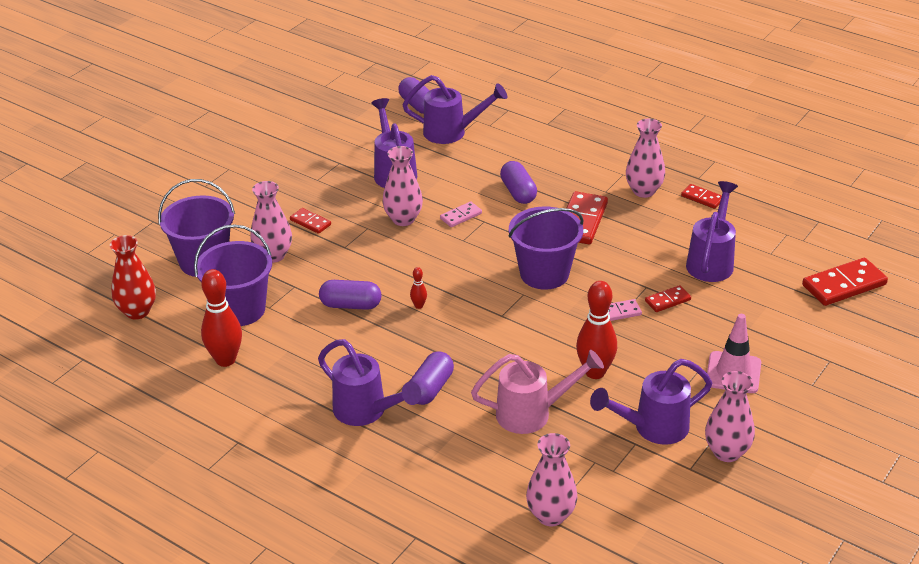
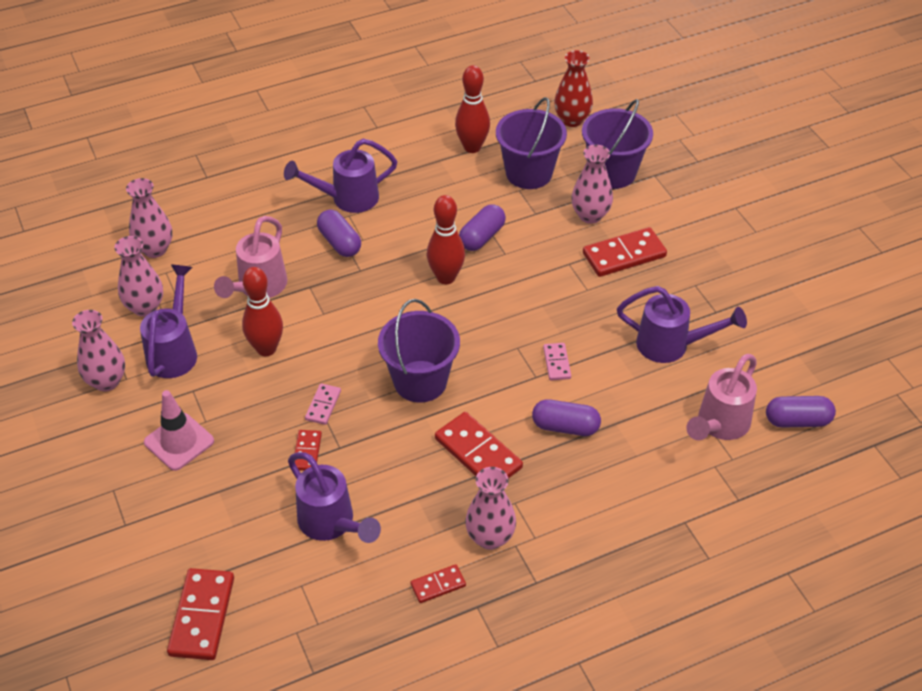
camera: 120 degrees right, 10 degrees up
red domino [290,208,331,234] -> red domino [583,227,667,277], size x1.85
pink vase [383,146,423,226] -> pink vase moved to [114,236,163,317]
purple watering can [403,75,507,144] -> pink watering can [686,354,757,440]
red bowling pin [410,267,427,309] -> red bowling pin [427,195,465,284], size x2.25

